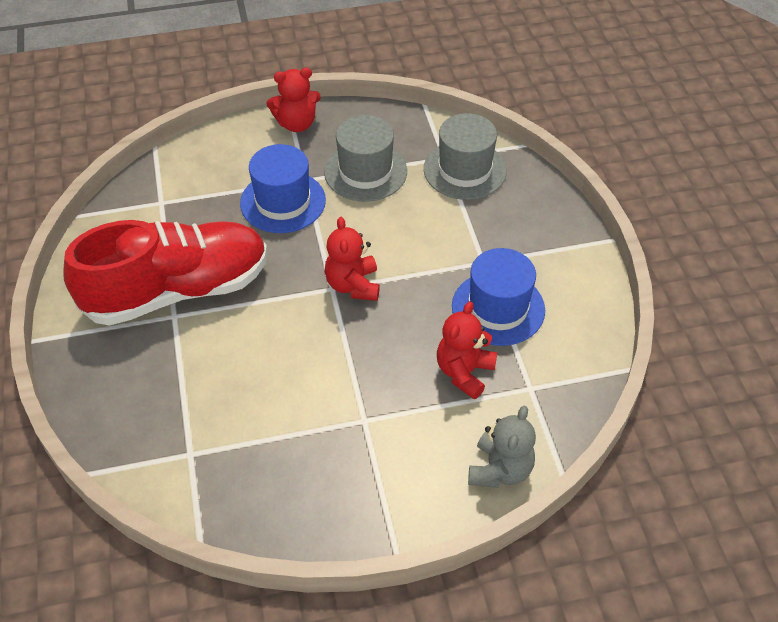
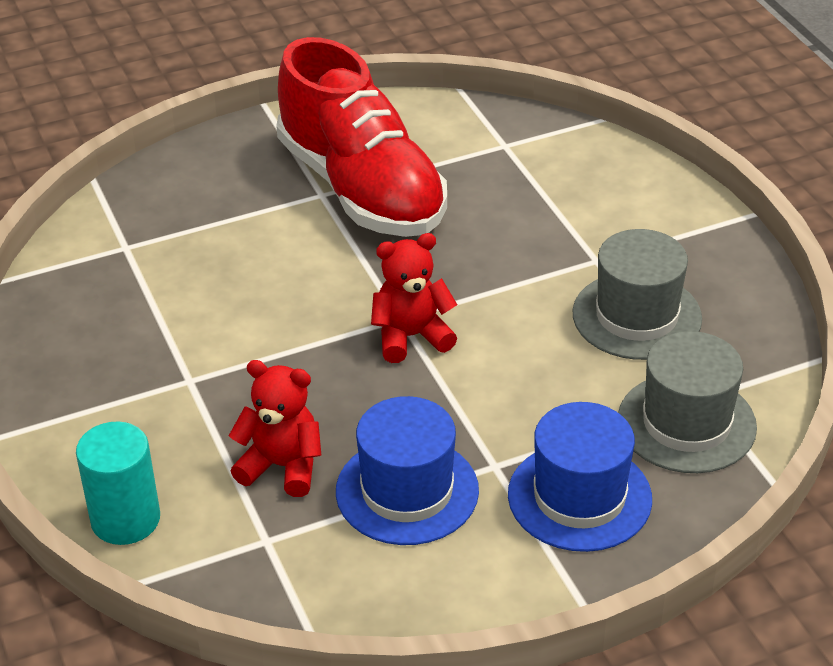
camera: 80 degrees right, 10 degrees down
blue hat [240,144,326,233] -> blue hat moved to [508,402,652,552]
red teddy bear [266,68,321,132] -> none
grey teddy bear [468,406,536,488] -> turquoise cylinder [76,421,160,545]

